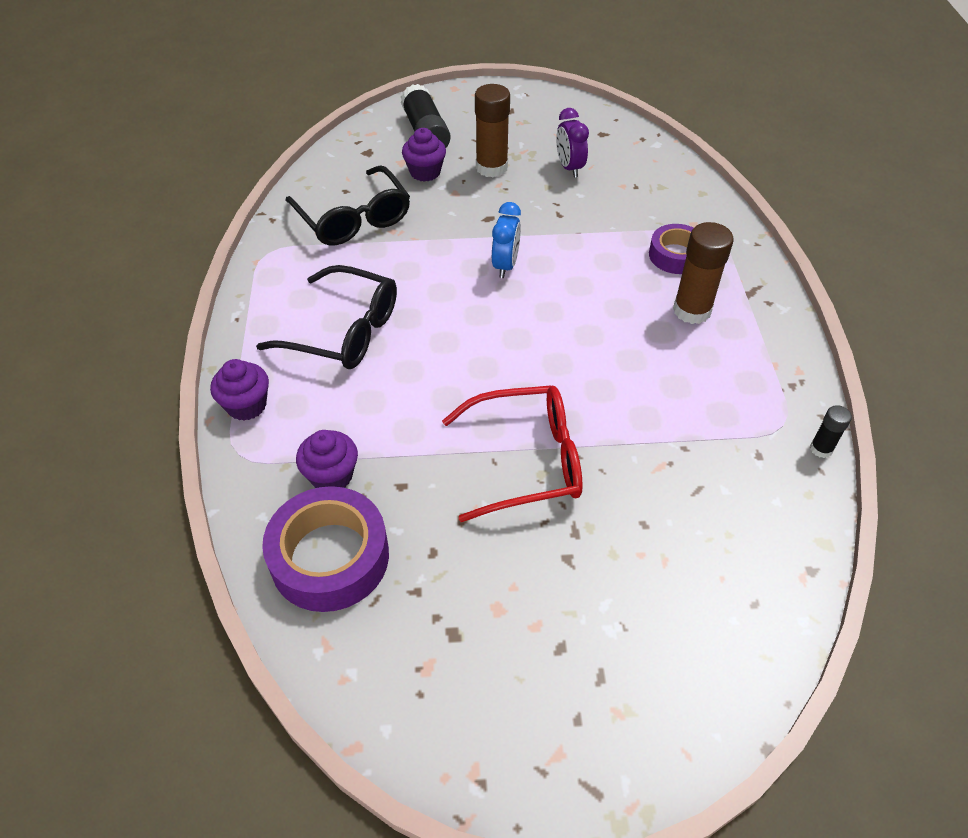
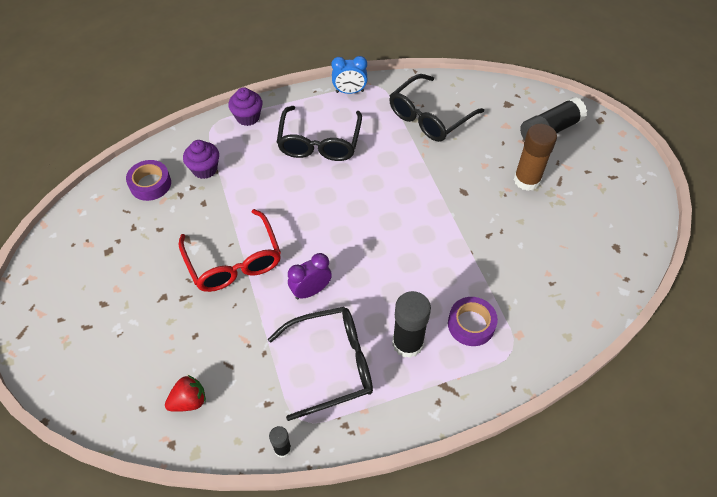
camera: 75 degrees right, 5 degrees up
purple tape [262,486,389,612] -> purple tape [126,160,171,201], size x0.62
purple cupcake [402,128,446,182] -> none
blue clock [492,202,521,278] -> blue clock moved to [332,56,367,94]
purple clock [556,108,589,178] -> purple clock moved to [288,253,332,299]
brown glue stick [673,222,733,324] -> black glue stick [392,291,431,358]
none -> red strawberry [165,375,206,412]
none -> black glasses [268,307,373,421]

